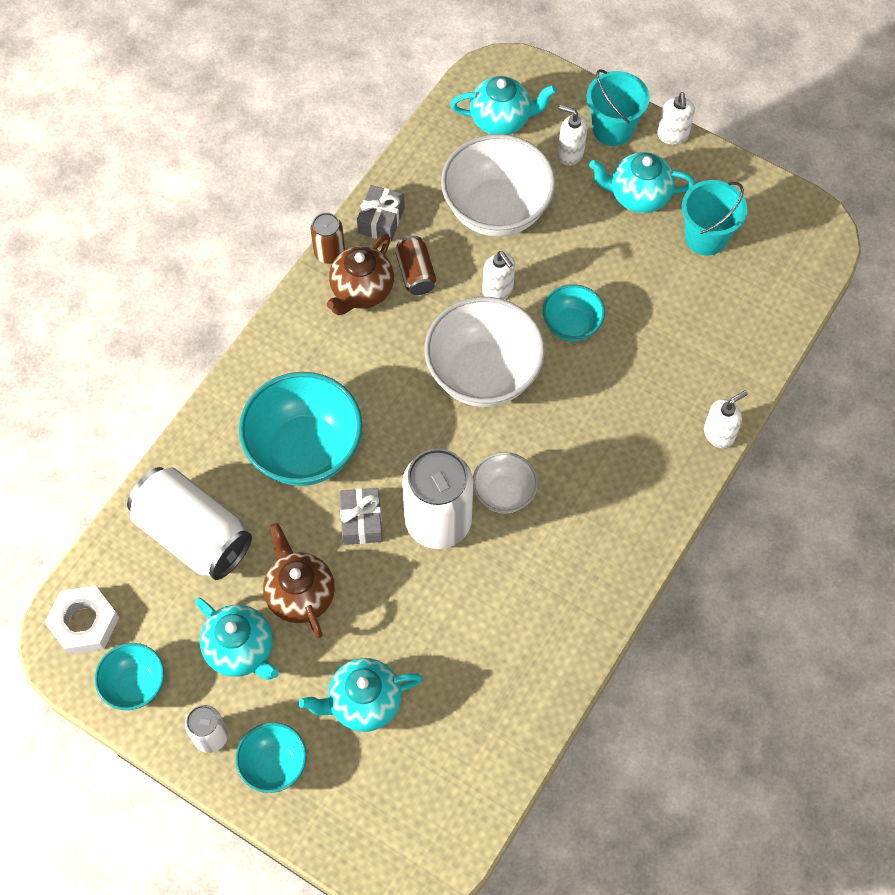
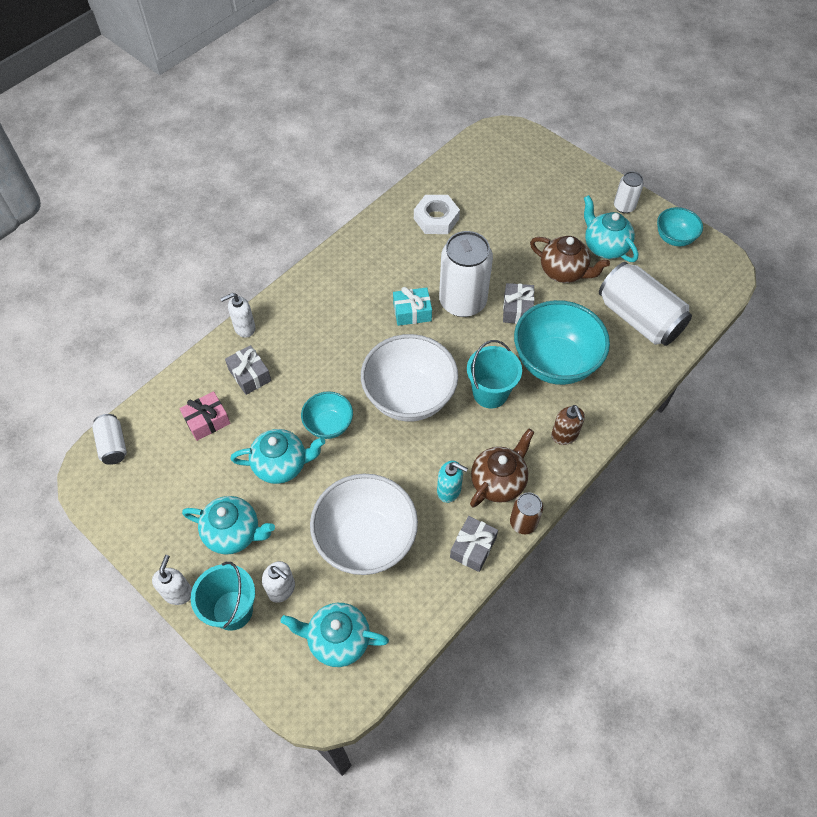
camera: 170 degrees left, 5 degrees down
white nut [44,585,119,655] -> white nut moved to [414,195,460,234]
turquoise bowl [236,722,307,793] -> none
brown teapot [263,523,335,638] -> brown teapot turned 45 degrees counterclockwise [530,236,610,283]
turquoise teapot [299,658,423,732] -> turquoise teapot moved to [231,429,325,484]
brown can [396,236,436,295] -> turquoise soap dispenser [437,461,468,503]
white bowl [473,452,538,514] -> turquoise gift [393,287,432,326]
white soap dispenser [482,251,515,299] -> none
turquoise bucket [682,180,747,256] -> turquoise bucket moved to [467,340,522,408]
none -> white can [92,414,127,465]
none -> pink gift [180,391,230,441]
none -> grey gift [225,345,271,395]
none -> brown soap dispenser [551,405,585,445]

